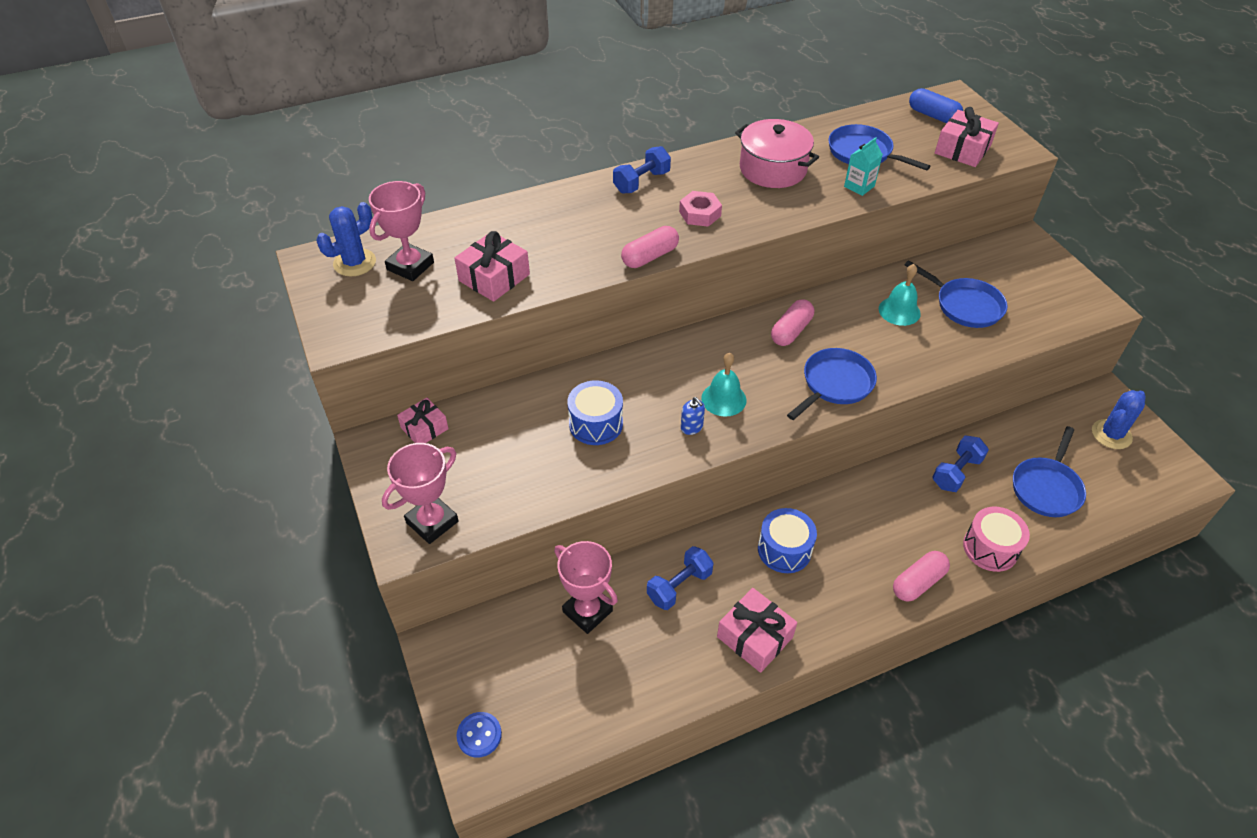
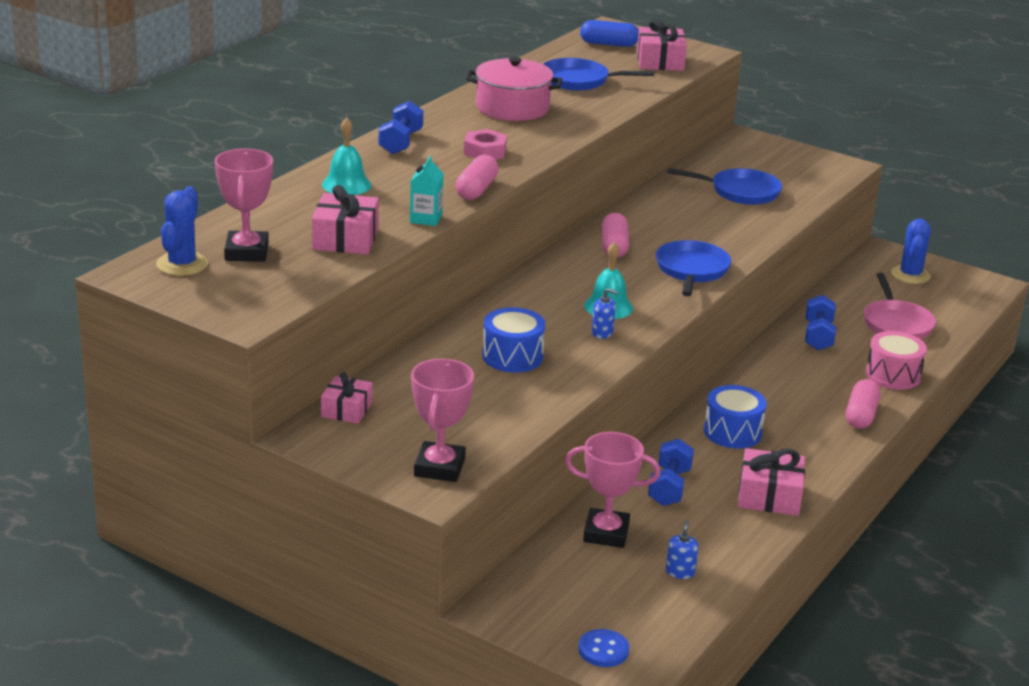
camera: 35 degrees left, 20 degrees down
turquoise carton [844,137,883,196] -> turquoise carton moved to [410,156,444,226]
turquoise bell [879,264,921,326] -> turquoise bell moved to [322,117,371,195]
blue pan [1013,426,1086,517] -> pink pan [864,273,936,339]
none -> blue soap dispenser [666,520,698,579]

